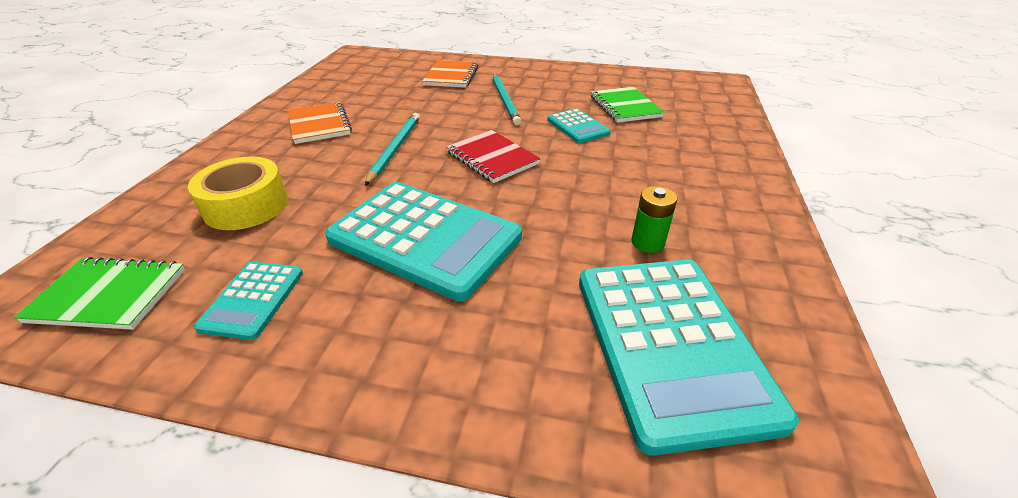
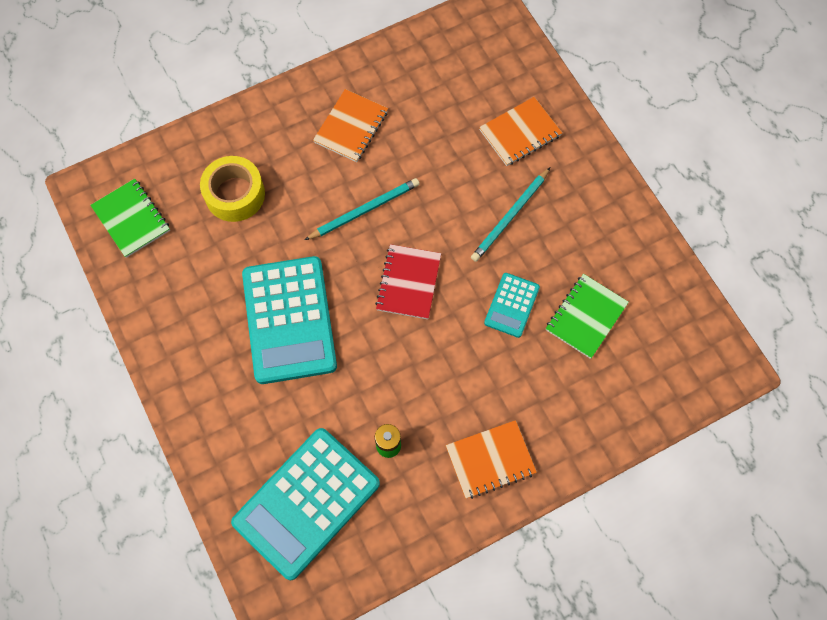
camera: 50 degrees right, 30 degrees up
turquoise calculator [194,261,303,340] -> none
none -> orange notebook [446,420,537,499]

